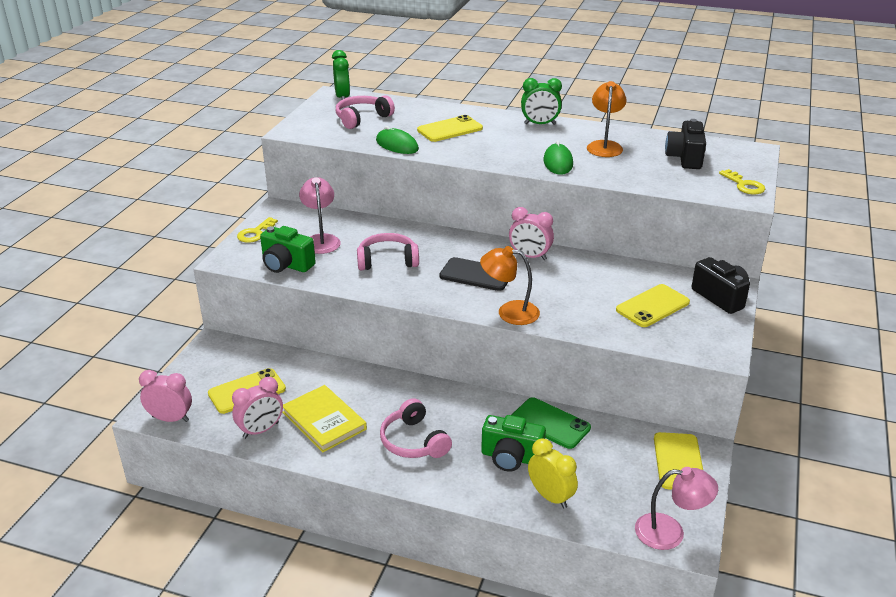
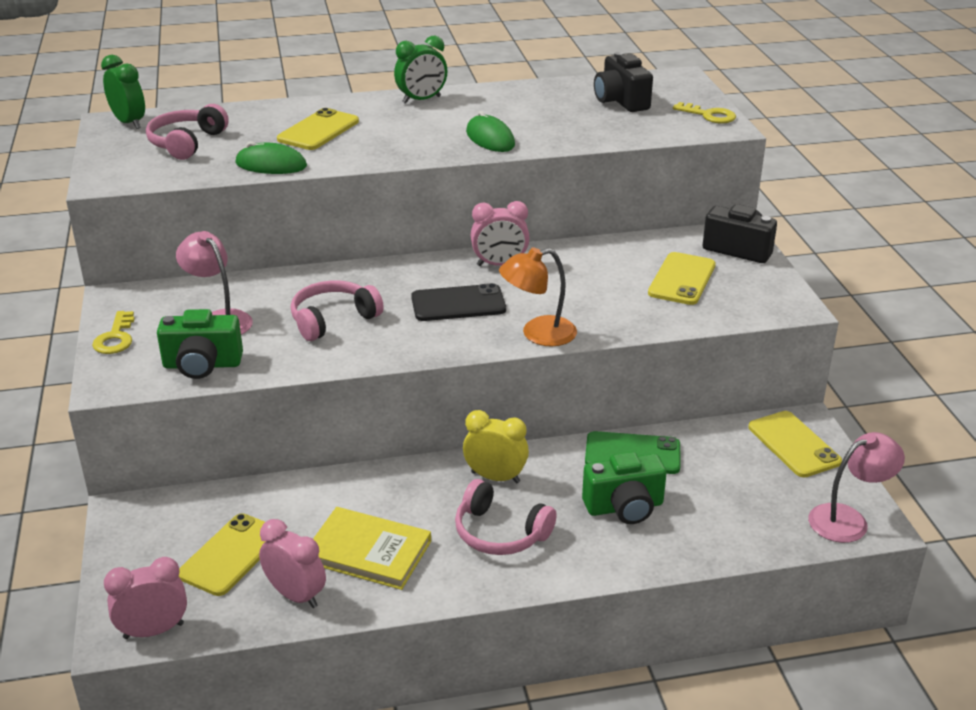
camera: 30 degrees left, 0 degrees up
pink clock [232,377,283,438] -> pink clock turned 75 degrees counterclockwise [259,519,326,608]
yellow clock [528,438,578,509] -> yellow clock moved to [463,410,529,483]
orange lamp [587,81,627,157] -> none

